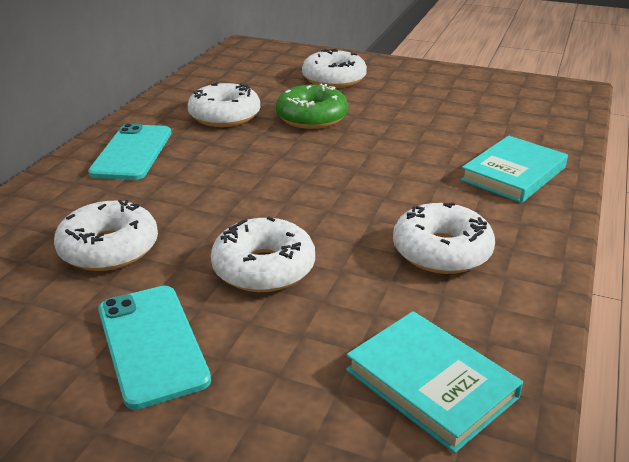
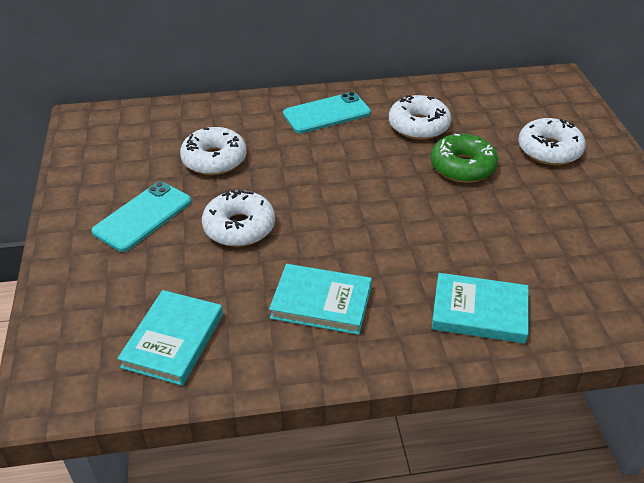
camera: 60 degrees right, 10 degrees up
white donut [393,203,495,274] -> turquoise book [269,264,372,335]

